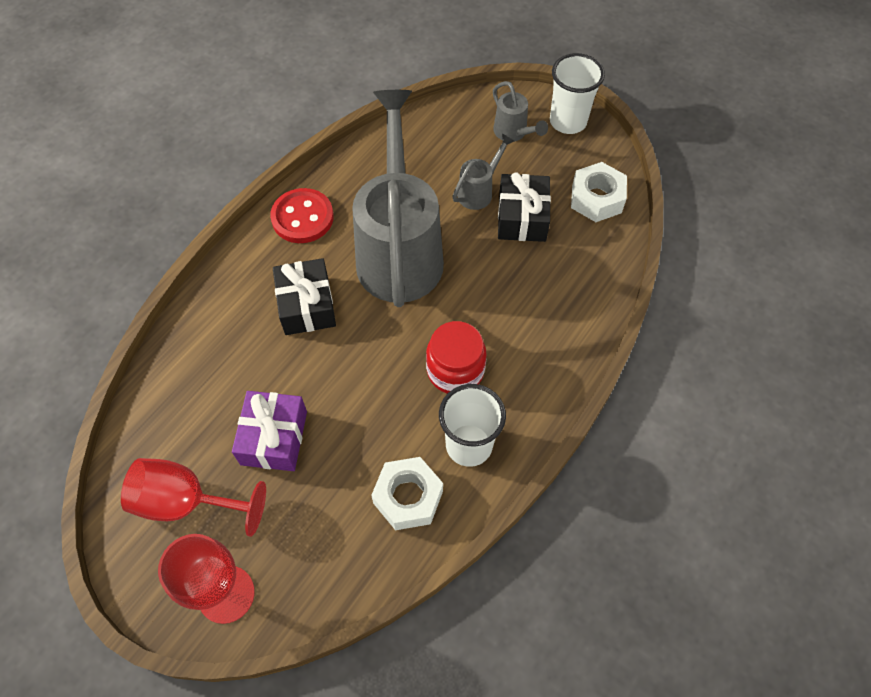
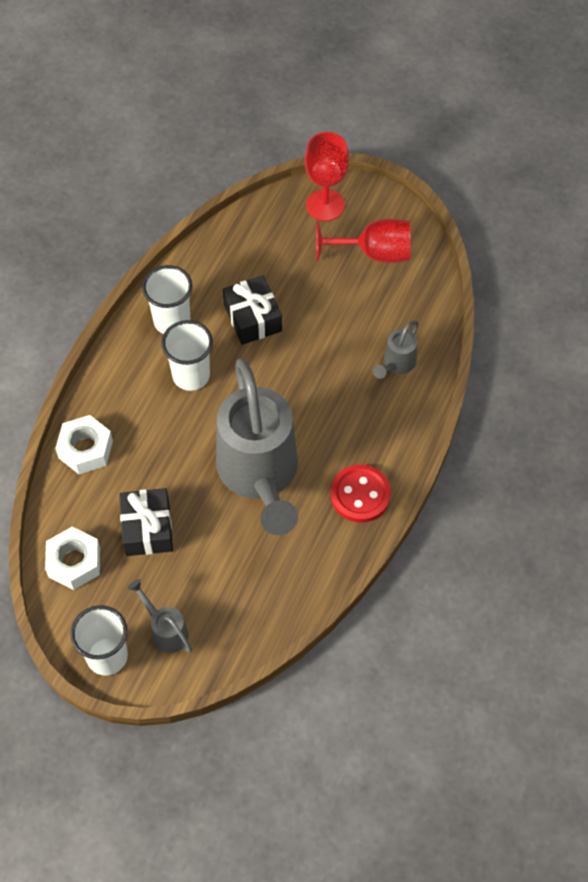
camera: 170 degrees right, 0 degrees up
purple gift [232,391,307,471] -> none
black gift [273,258,336,335] -> black gift moved to [223,275,282,345]
white nut [371,457,443,530] -> white nut moved to [55,415,113,474]
red jar [426,321,487,394] -> white cup [161,320,213,391]
grey watering can [452,133,514,210] -> grey watering can moved to [373,321,419,379]

